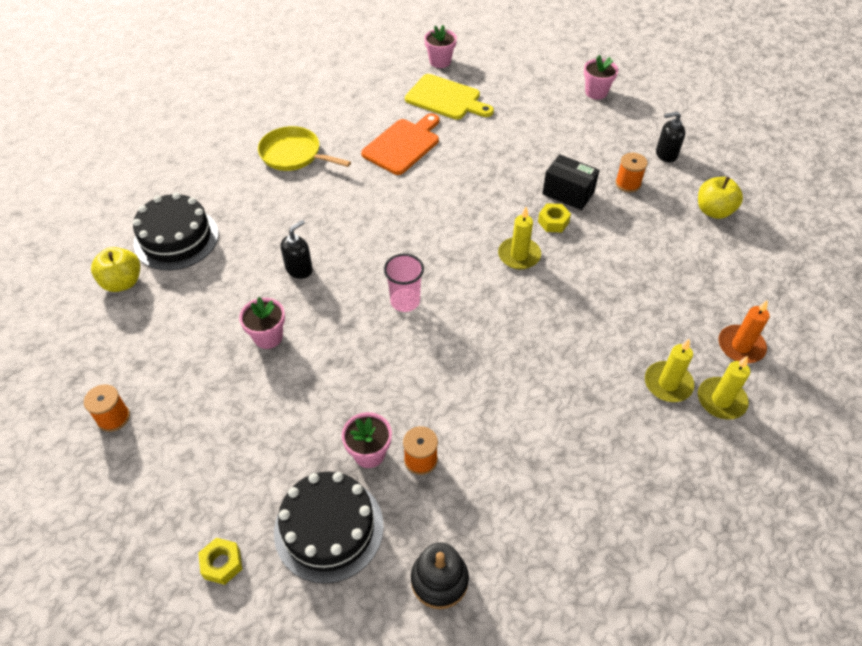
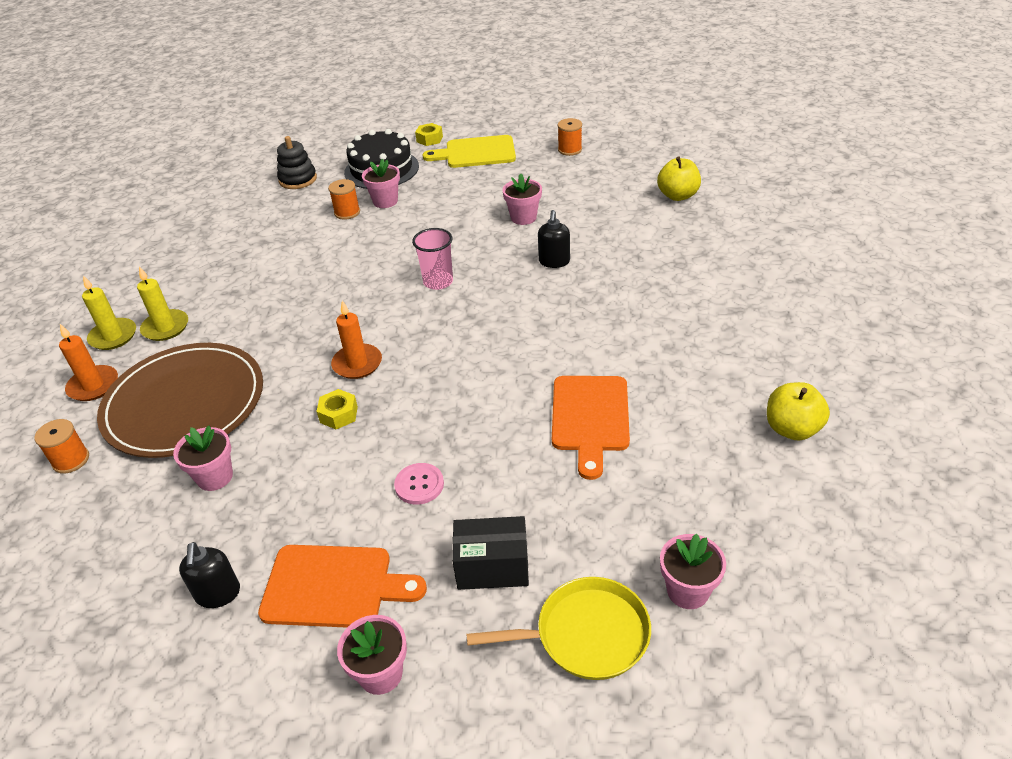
camera: 150 degrees right, 10 degrees down
black cake [133,192,219,270] -> none
yellow pan [258,126,351,171] -> yellow pan moved to [466,577,651,680]
yellow cutting board [405,74,494,120] -> yellow cutting board moved to [423,135,516,168]
yellow candle [498,207,541,270] -> orange candle [331,300,382,379]
black box [542,154,600,210] -> black box moved to [452,516,529,590]
orange spool [615,153,648,192] -> orange spool moved to [34,419,89,474]
black soap dispenser [656,111,685,163] -> black soap dispenser turned 120 degrees clockwise [179,542,240,608]
yellow apple [698,177,743,219] -> yellow apple moved to [767,382,830,441]
none -> brown plate [97,343,263,458]
none -> pink flower pot [173,425,233,491]
none -> orange cutting board [258,545,427,628]
none -> pink button [394,463,444,505]

